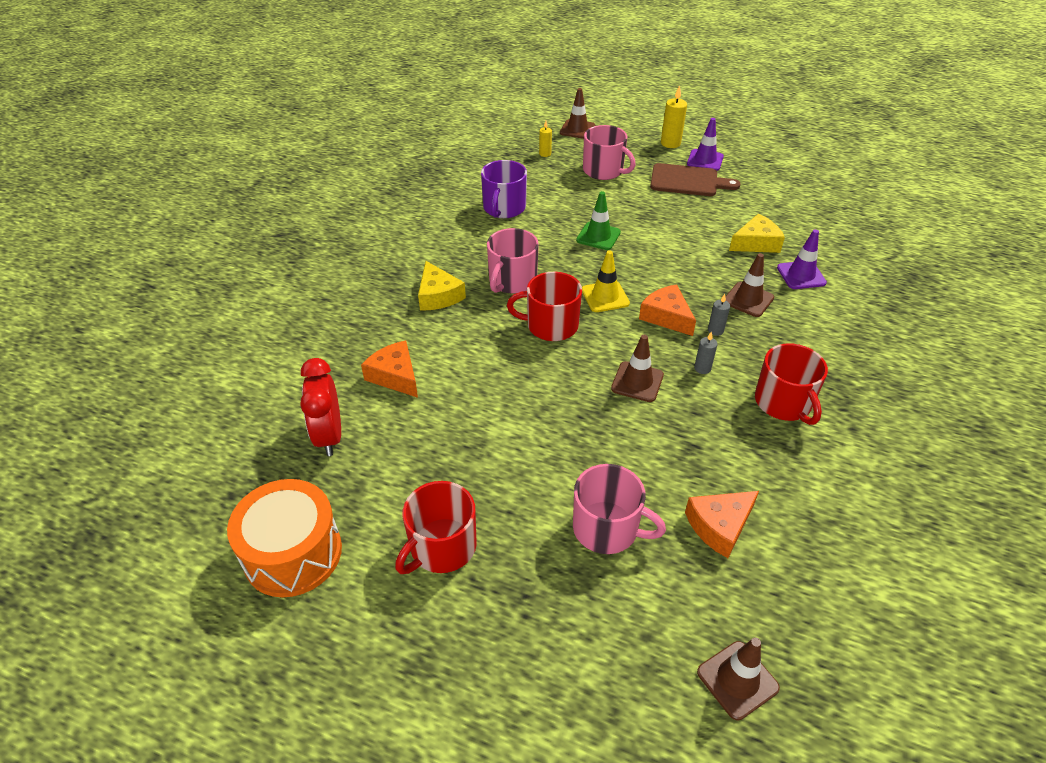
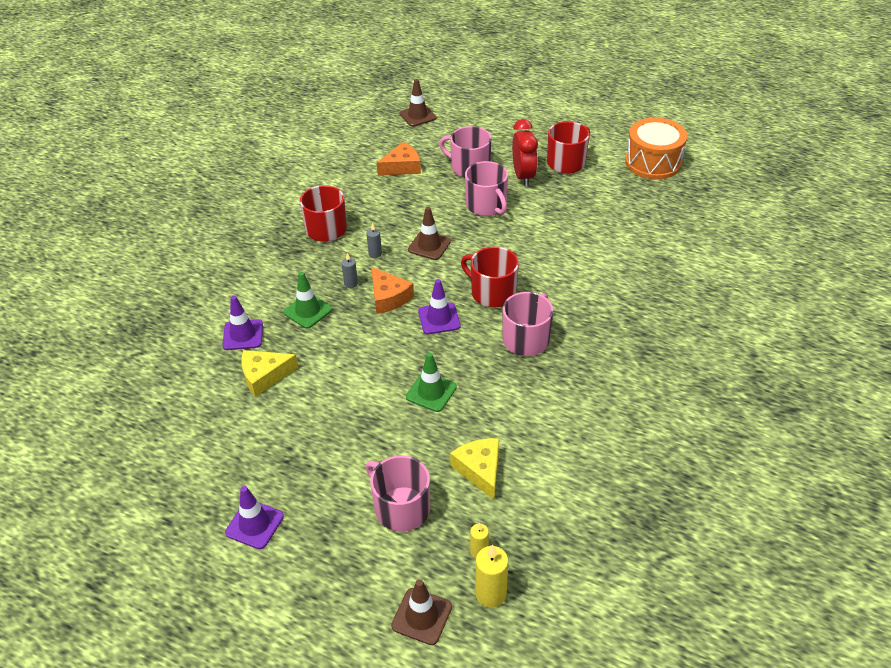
camera: 175 degrees left, 0 degrees up
red clock [300,358,341,456] -> red clock moved to [512,119,538,186]
orange cheese [361,340,418,398] -> none
yellow cheese [418,261,466,311] -> yellow cheese moved to [450,438,499,500]
purple mug [481,160,527,218] -> none
red mug [507,272,582,341] -> red mug turned 150 degrees counterclockwise [461,247,519,307]
yellow traffic cone [582,250,630,312] -> purple traffic cone [418,279,461,334]
brown cutting board [650,163,741,196] -> none
yellow candle [661,85,687,148] -> yellow candle moved to [475,545,509,608]
brown traffic cone [725,253,774,317] -> green traffic cone [283,272,332,329]
none -> pink mug [465,161,508,216]

